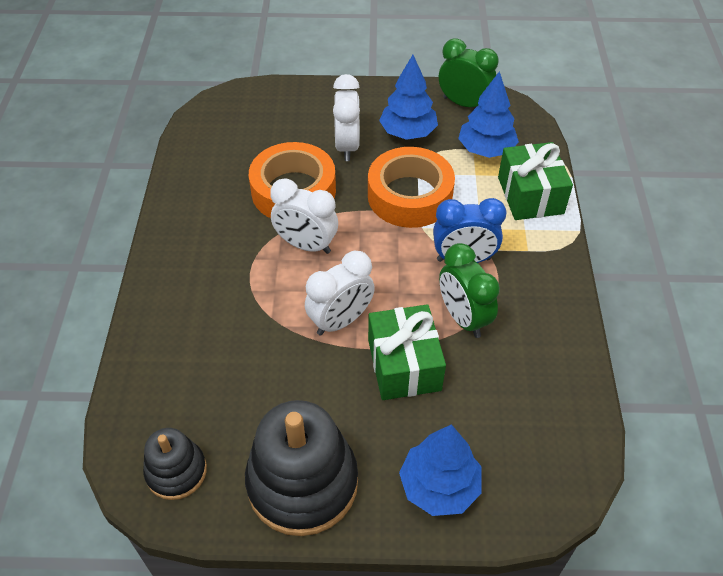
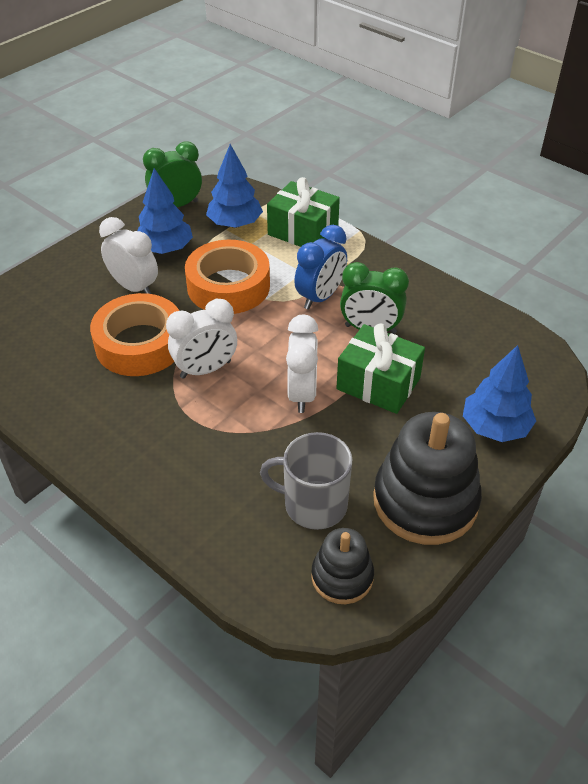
camera: 50 degrees left, 5 degrees down
none -> grey mug [260,432,352,530]

